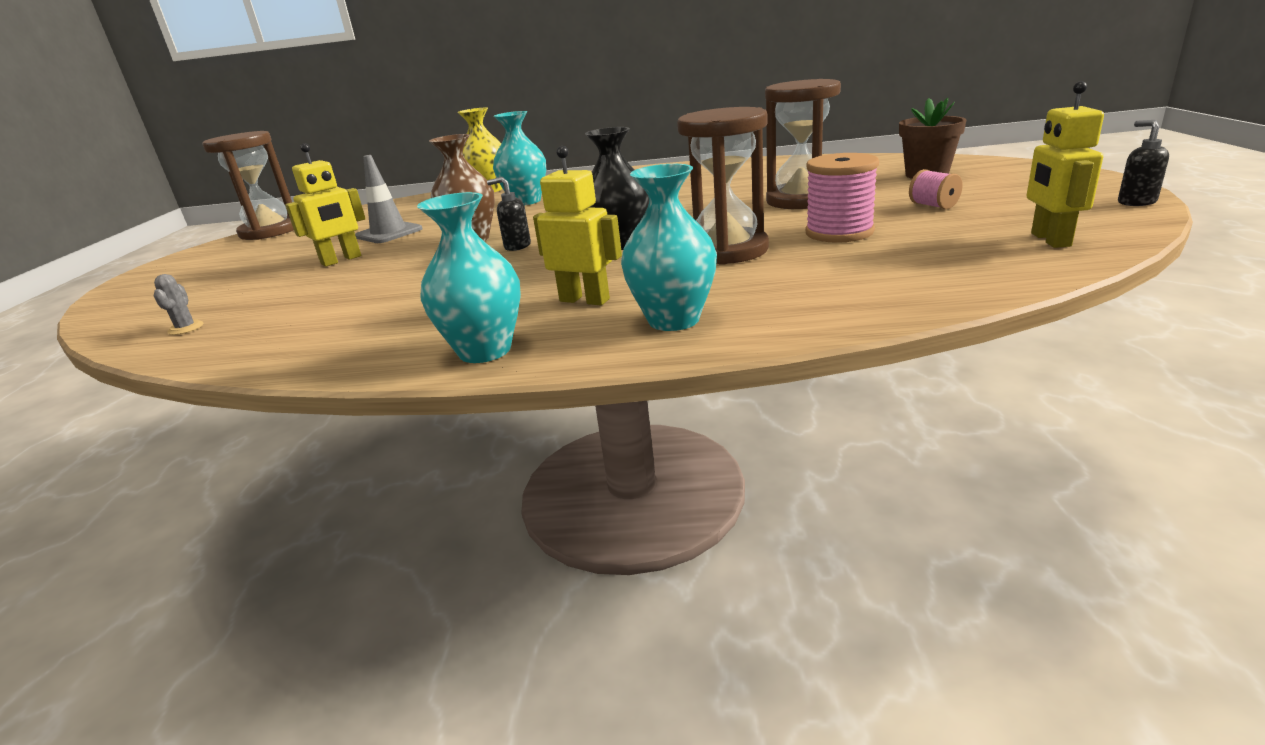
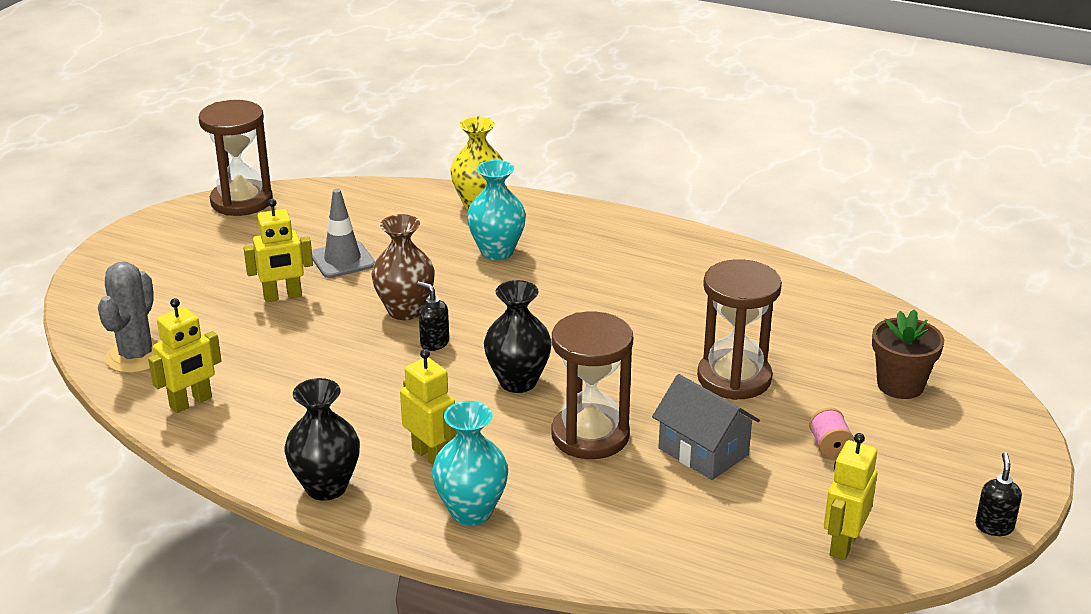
camera: 20 degrees right, 5 degrees up
grey cactus [154,274,204,335] -> grey cactus [98,262,160,373], size x2.25
turquoise vase [417,192,521,363] -> black vase [284,378,360,501]
pink spool [806,153,879,243] -> grey house [652,374,760,480]
none -> yellow robot [148,298,221,413]

